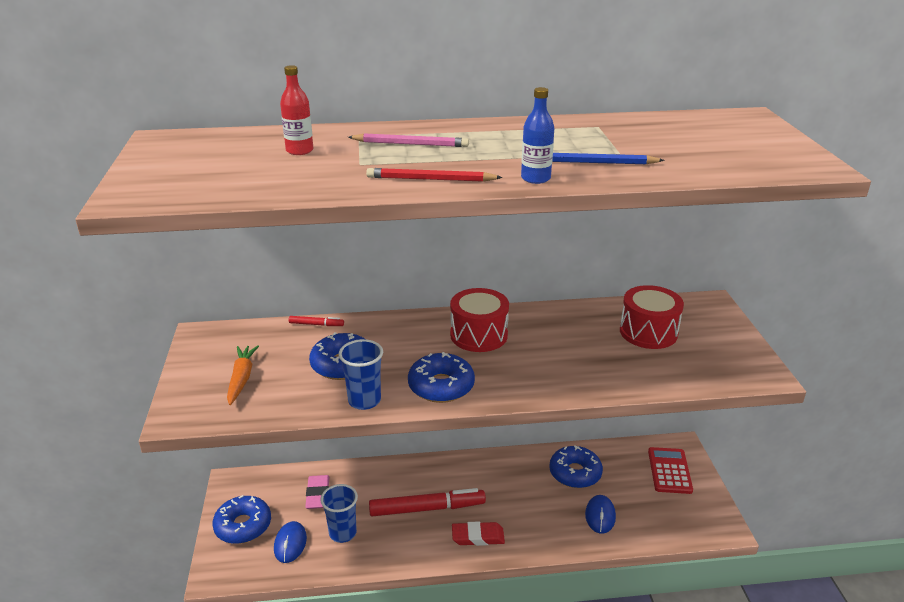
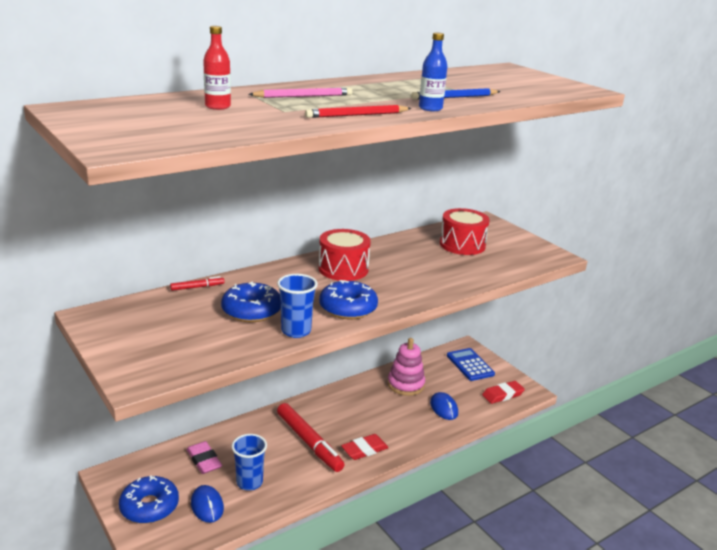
camera: 30 degrees left, 5 degrees down
orange carrot [227,345,259,405] -> none
red marker [369,488,486,516] -> red marker turned 90 degrees clockwise [277,403,344,472]
blue donut [549,445,603,488] -> pink stacking toy [388,338,425,396]
red calculator [648,447,693,494] -> blue calculator [447,348,495,381]
none -> red eraser [482,381,525,404]

